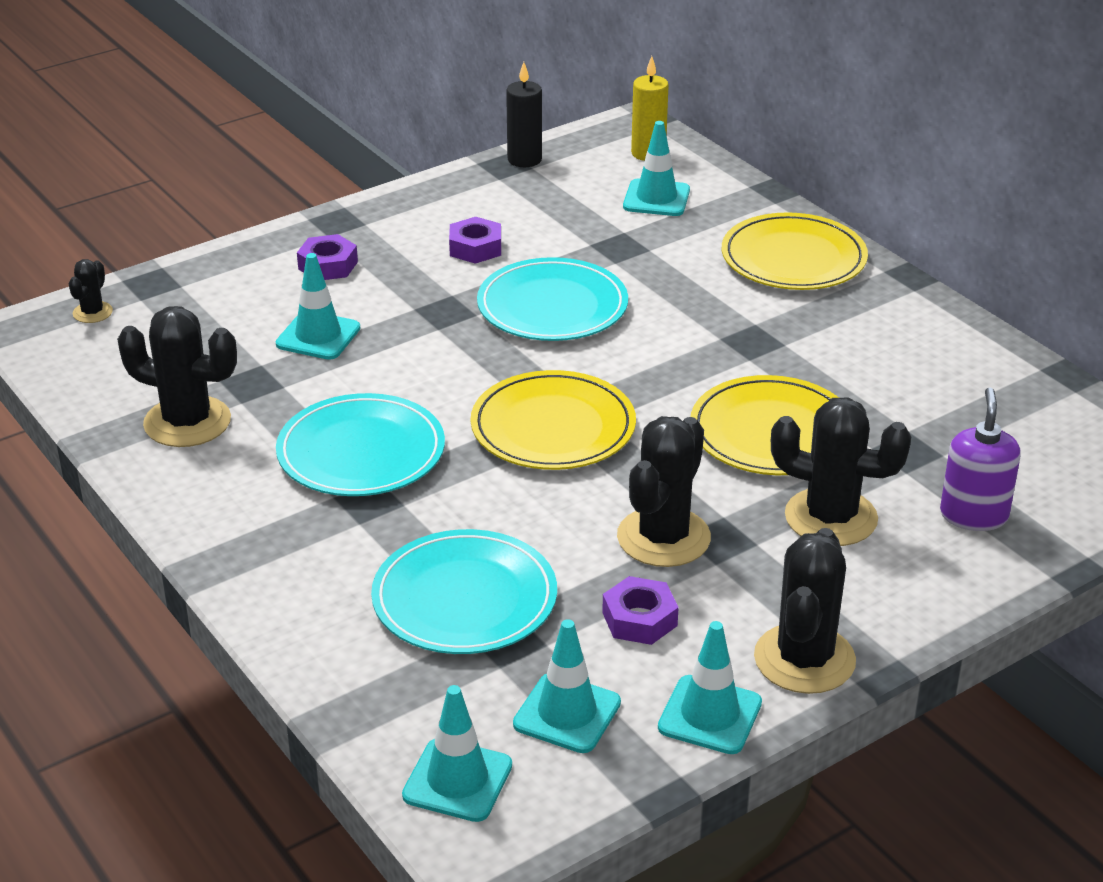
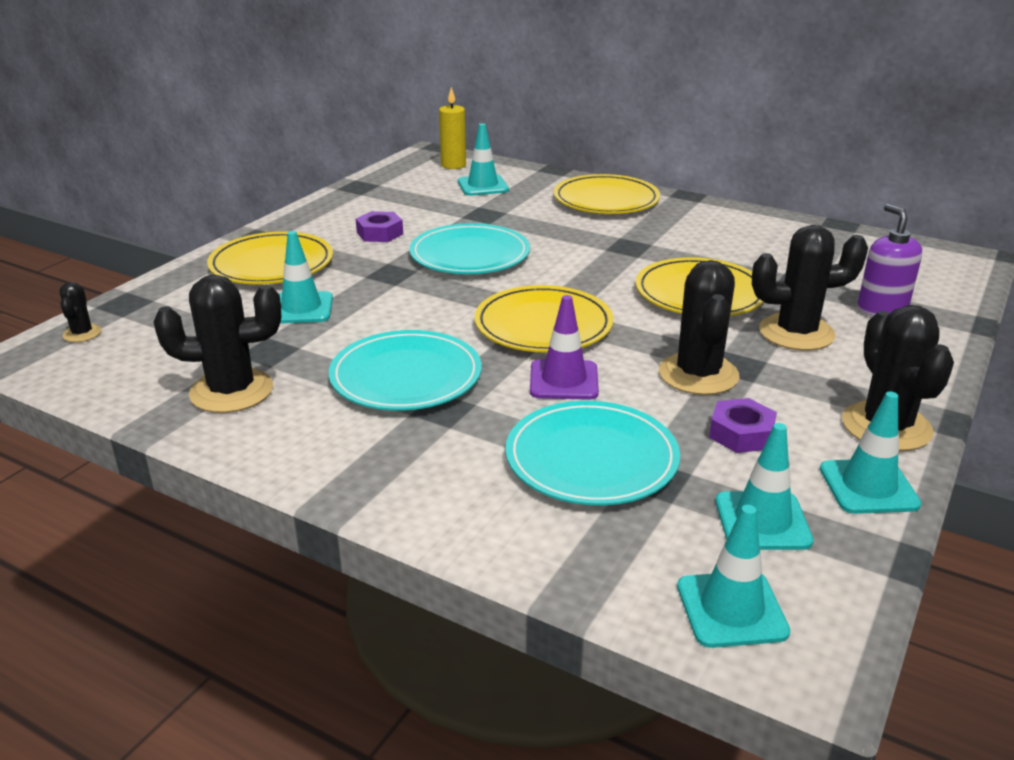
camera: 25 degrees left, 5 degrees down
purple nut [297,234,358,280] -> yellow plate [207,231,333,284]
black candle [506,62,542,167] -> none
none -> purple traffic cone [530,295,599,400]

